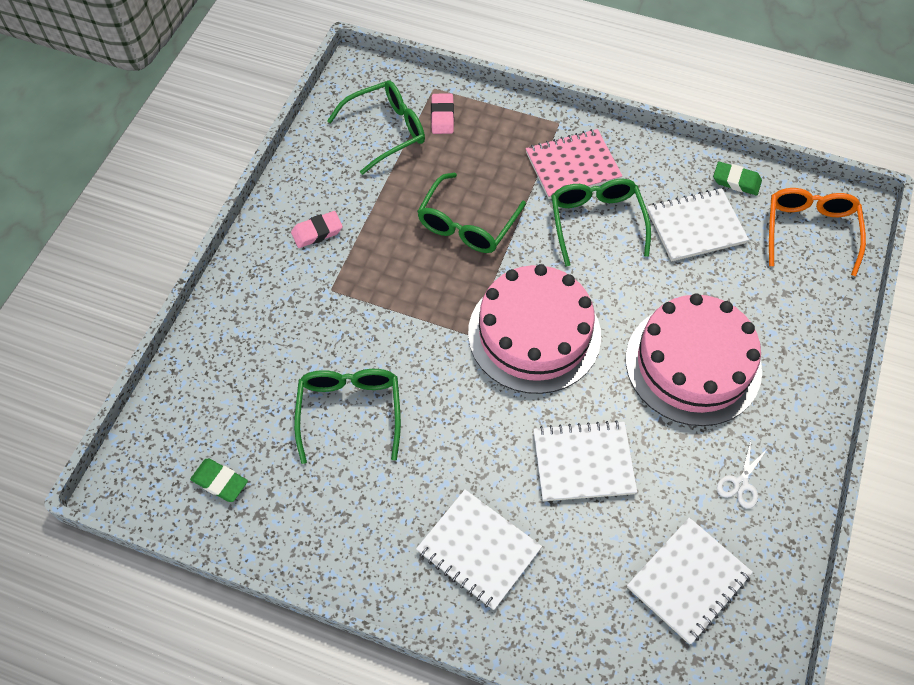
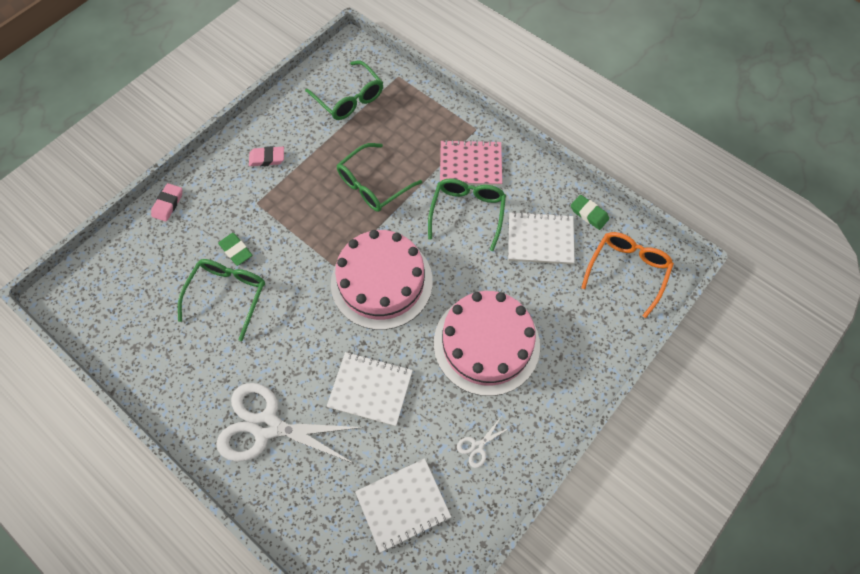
camera: 20 degrees right, 5 degrees up
green eraser [190,459,248,502] -> green eraser moved to [218,233,252,266]
green glasses [327,80,425,175] -> green glasses turned 60 degrees clockwise [305,61,383,120]
white notebook [416,490,542,610] -> white scissors [216,383,364,463]
pink eraser [431,94,454,134] -> pink eraser moved to [151,183,182,222]

